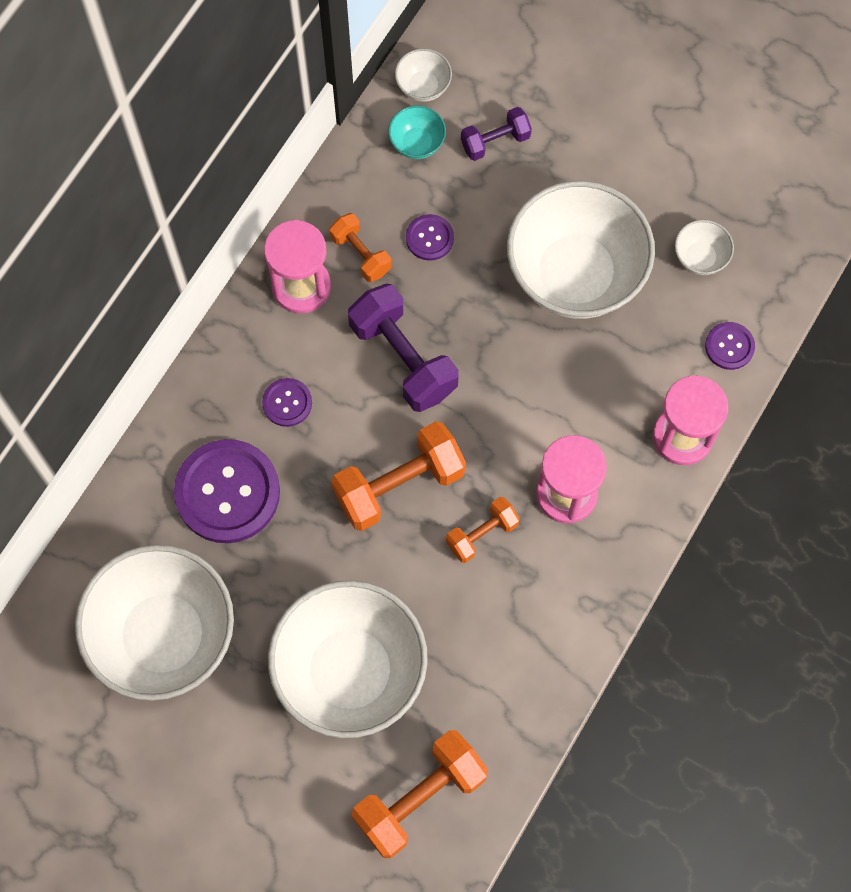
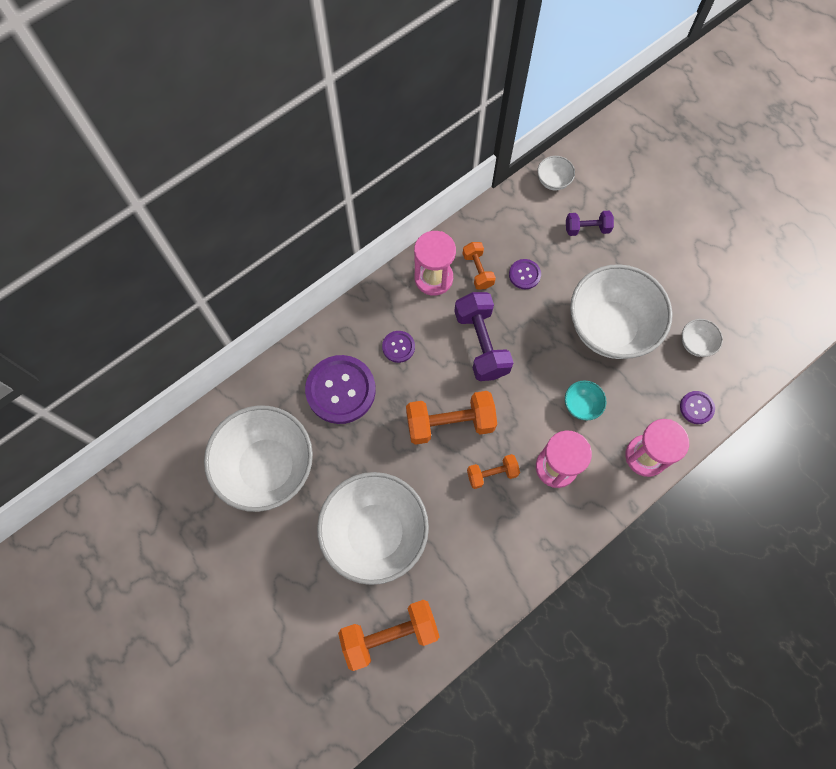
camera: 20 degrees right, 0 degrees up
turquoise bowl [388,105,446,159] -> turquoise bowl moved to [565,381,606,420]

